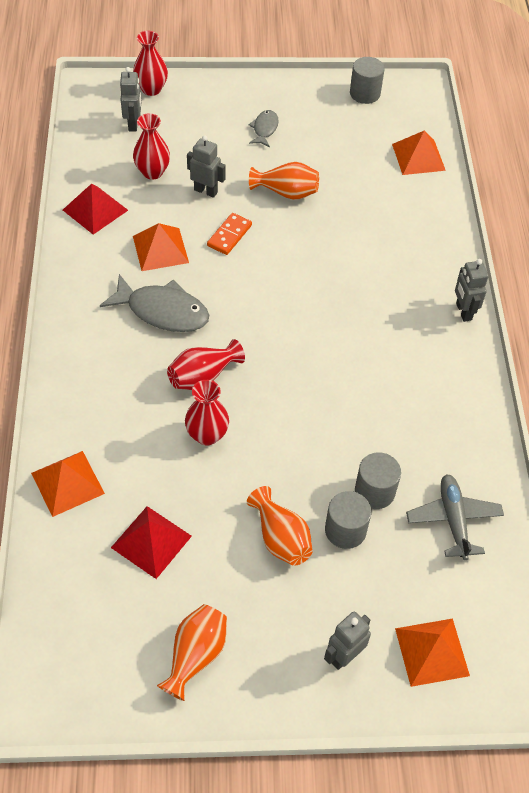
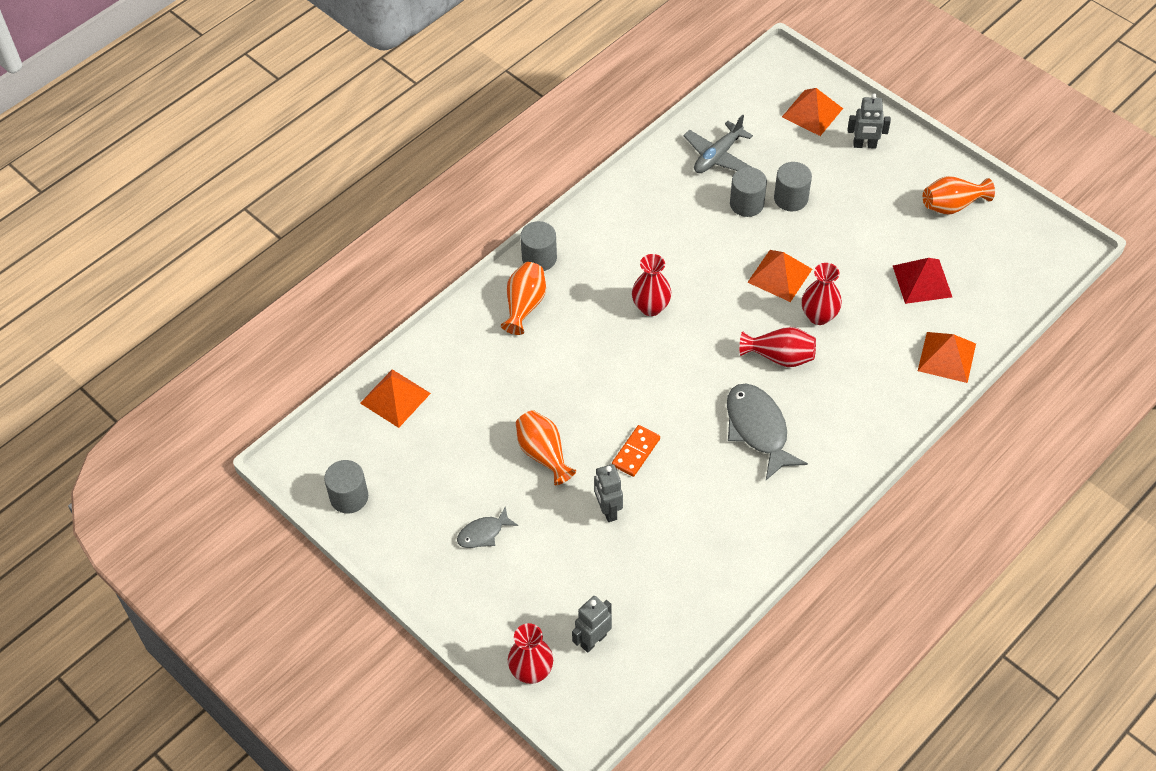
camera: 130 degrees left, 0 degrees up
red pyramid [63,184,128,235] -> none
red vase [133,113,170,180] -> red vase moved to [632,254,671,316]
orange pyramid [133,223,189,271] -> orange pyramid moved to [747,250,812,302]
orange domino [207,213,252,255] -> orange domino turned 45 degrees counterclockwise [612,425,660,477]
orange vase [247,486,313,566] -> orange vase moved to [501,262,546,335]
grey robot [455,259,489,322] -> grey cylinder [520,221,557,271]

